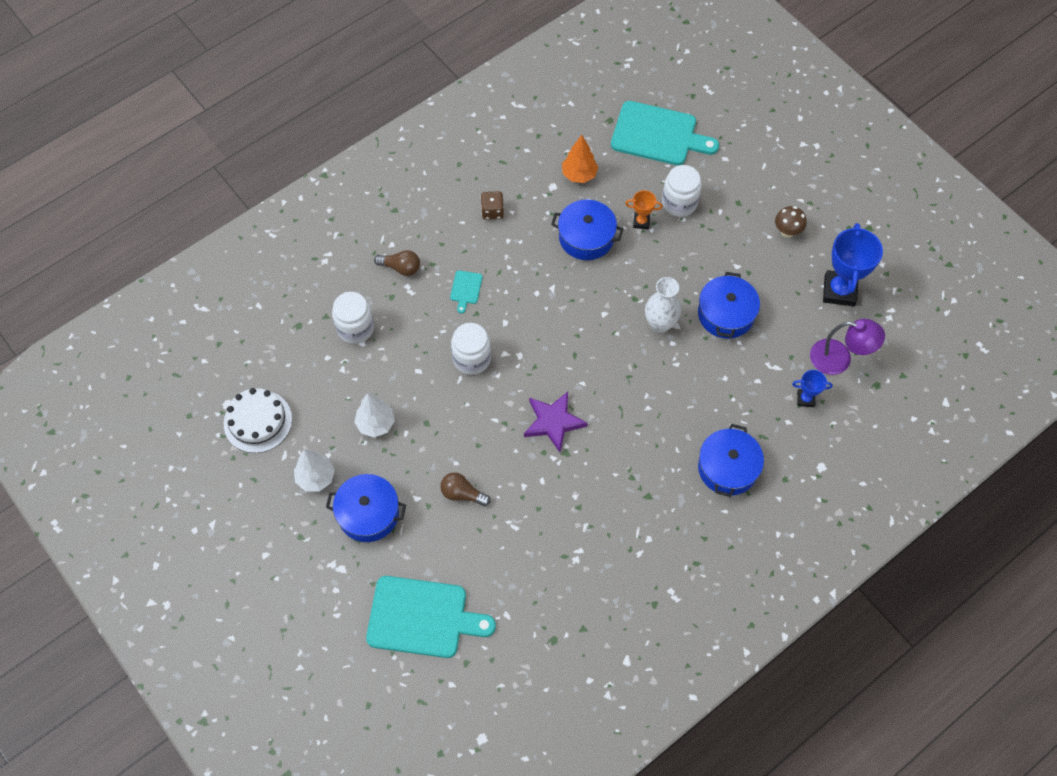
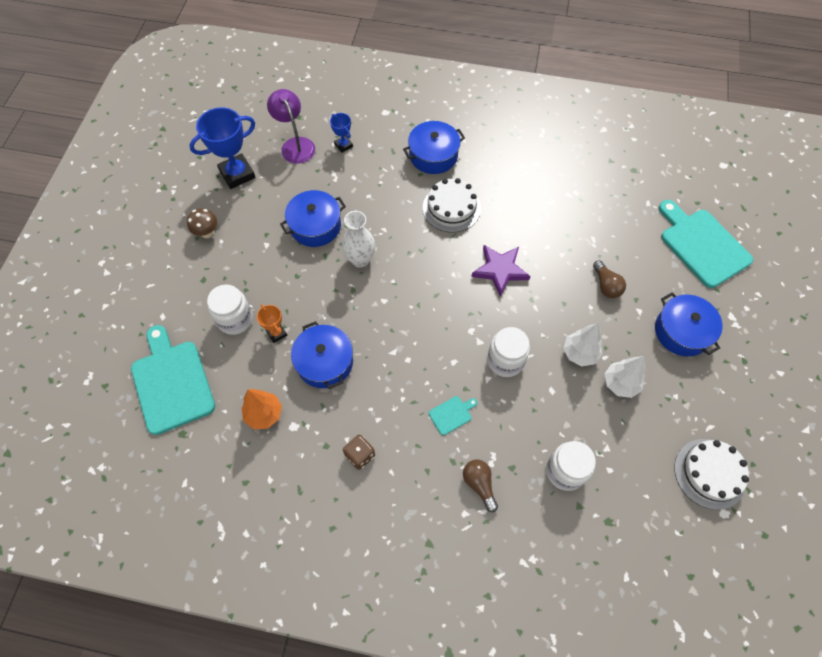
camera: 130 degrees left, 0 degrees up
white tree [294,449,335,492] -> white tree moved to [563,323,602,366]
none -> white cake [423,178,481,233]

